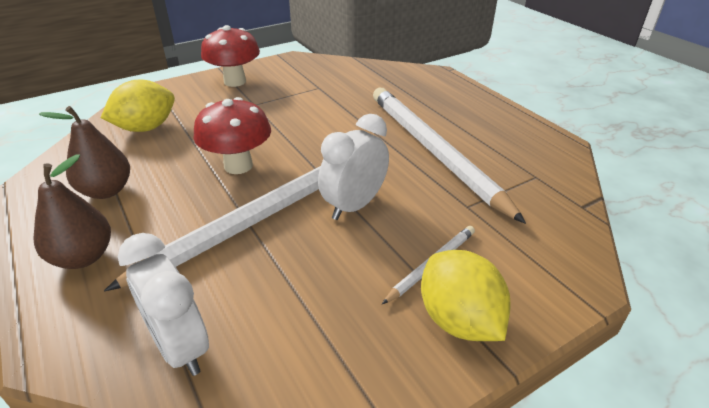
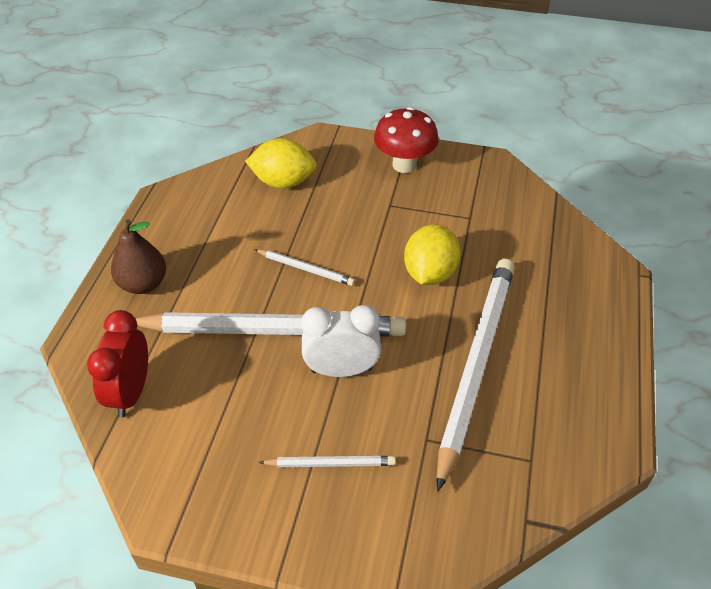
camera: 45 degrees right, 10 degrees up
brown pear [39,106,130,199] -> none
white clock [118,233,209,376] -> red clock [87,310,148,418]
red mushroom [193,97,271,174] -> white pencil [254,249,355,286]
yellow lemon [421,250,511,341] -> yellow lemon moved to [404,224,461,285]

